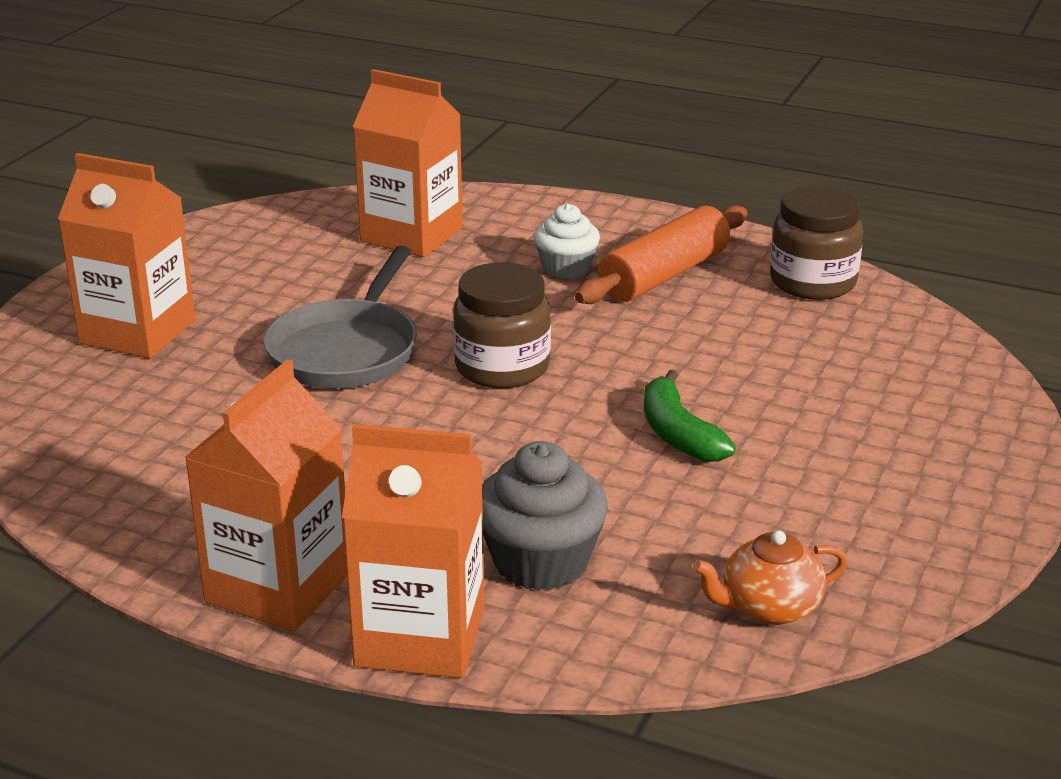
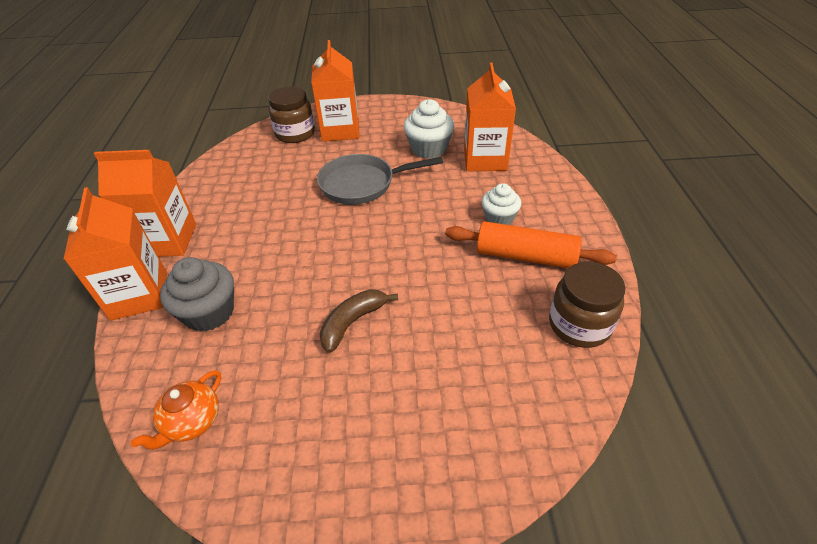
camera: 65 degrees right, 15 degrees up
brown jar [453,262,551,388] -> brown jar moved to [268,86,315,143]
green banana [644,370,736,462] -> brown banana [319,289,398,353]
orange teapot [693,530,847,625] -> orange teapot turned 105 degrees counterclockwise [131,370,221,450]
none -> white cupcake [404,99,454,159]

